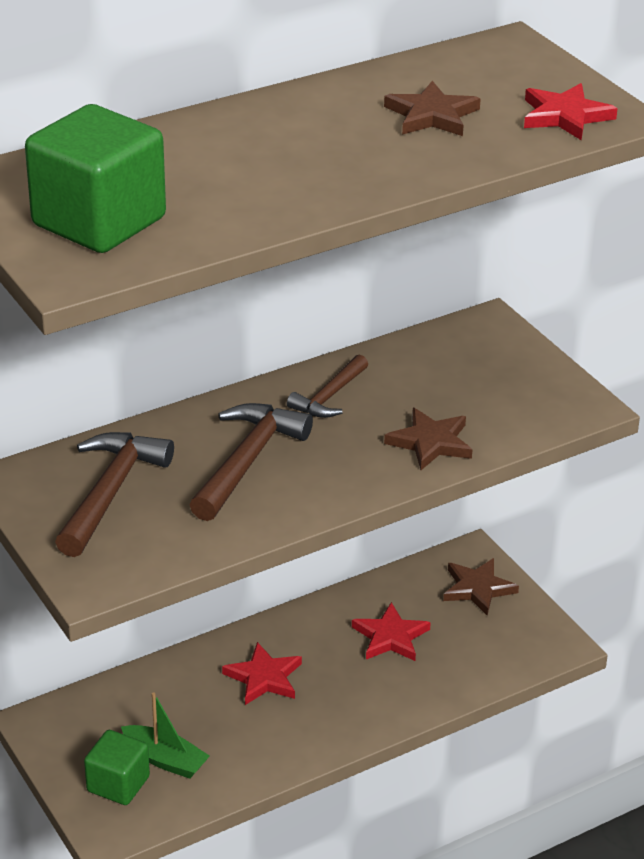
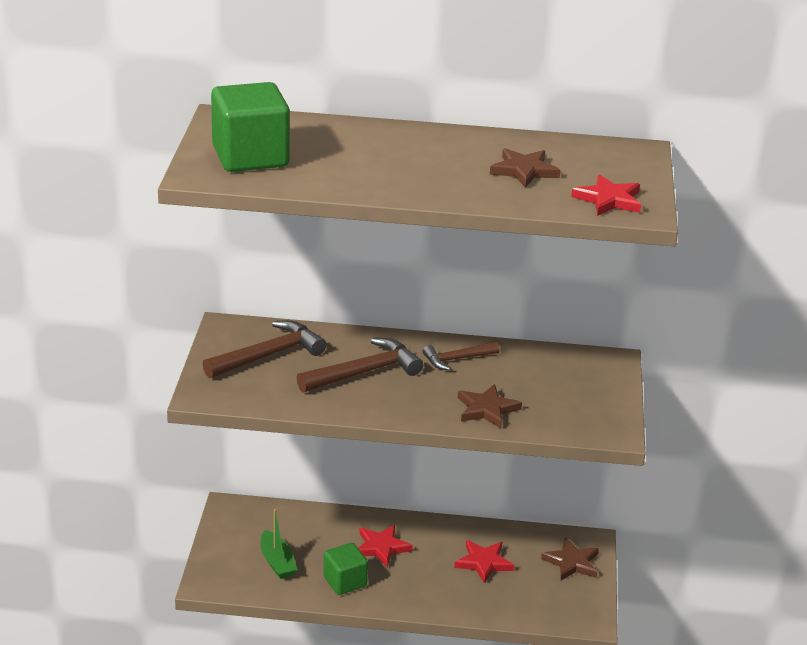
camera: 35 degrees right, 5 degrees down
green cube [84,730,150,805] -> green cube moved to [323,543,368,595]

